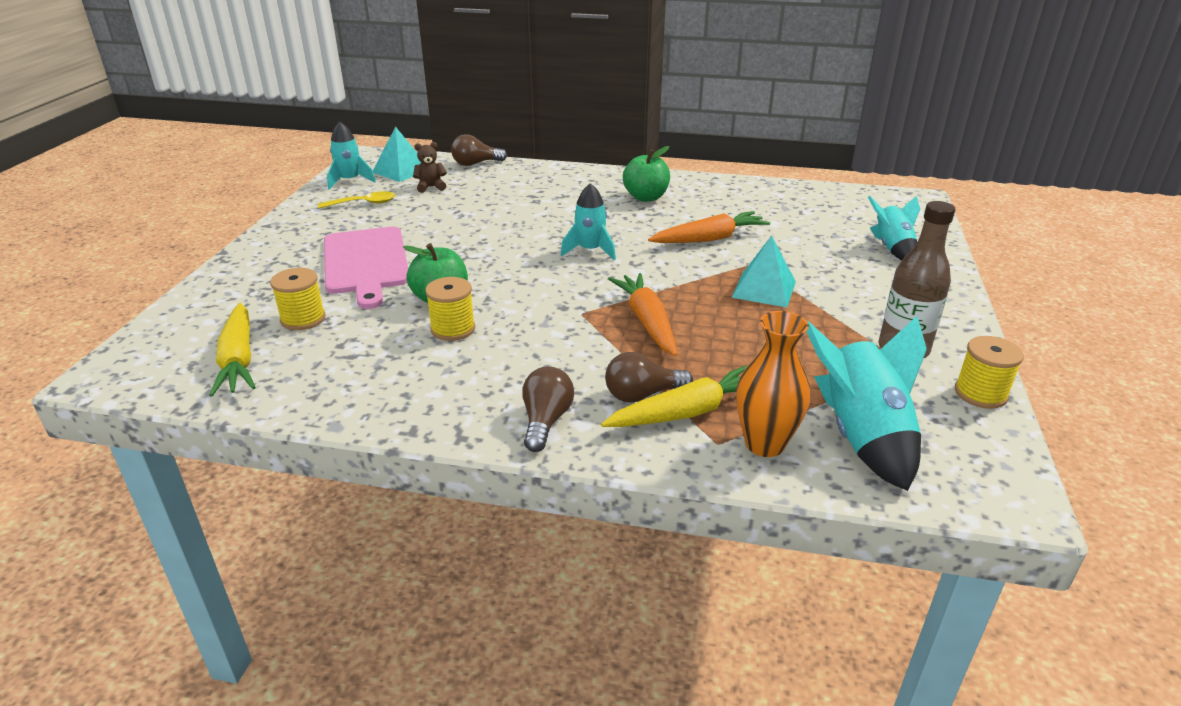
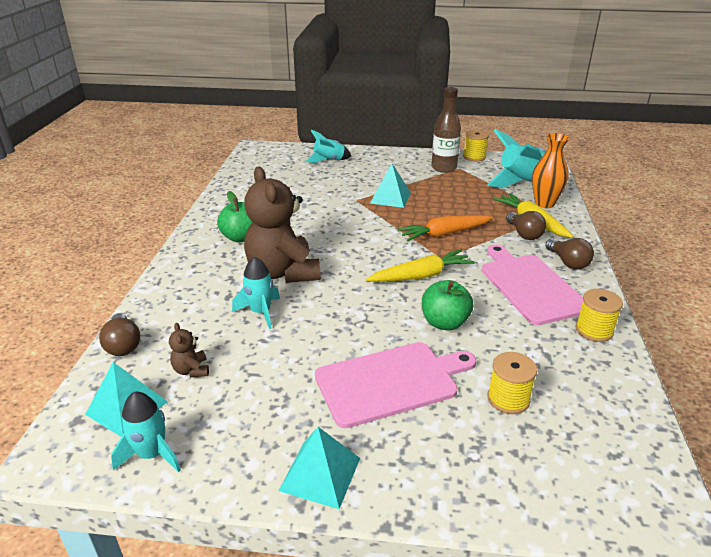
camera: 95 degrees left, 0 degrees up
yellow carrot [209,303,256,397] -> yellow carrot moved to [366,249,475,282]
yellow spoon [318,191,395,208] -> none
yellow spool [425,277,475,341] -> yellow spool moved to [576,289,623,342]
brown light bulb [522,367,574,452] -> brown light bulb turned 120 degrees counterclockwise [545,238,594,270]
turquoise rocket [560,183,616,260] -> turquoise rocket moved to [232,256,280,329]
orange carrot [648,211,770,243] -> none
none -> brown teddy bear [244,166,321,283]
none -> turquoise pyramid [279,427,360,509]
none -> pink cutting board [482,244,583,325]

